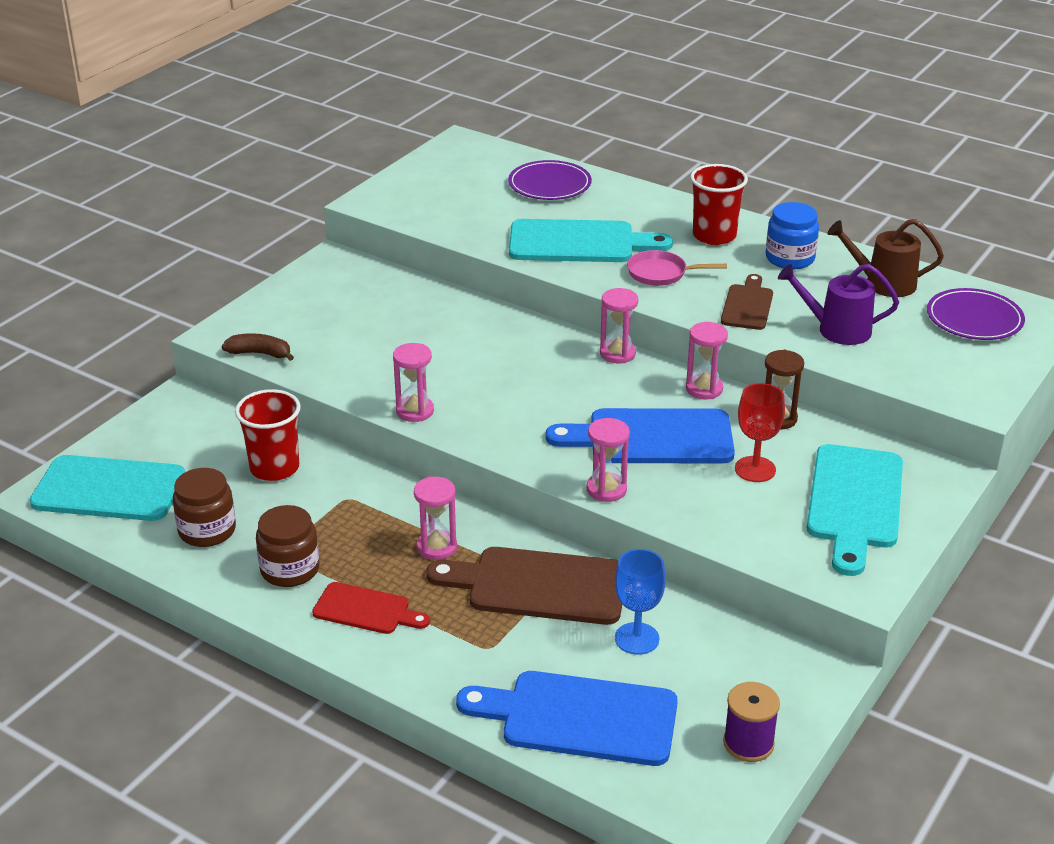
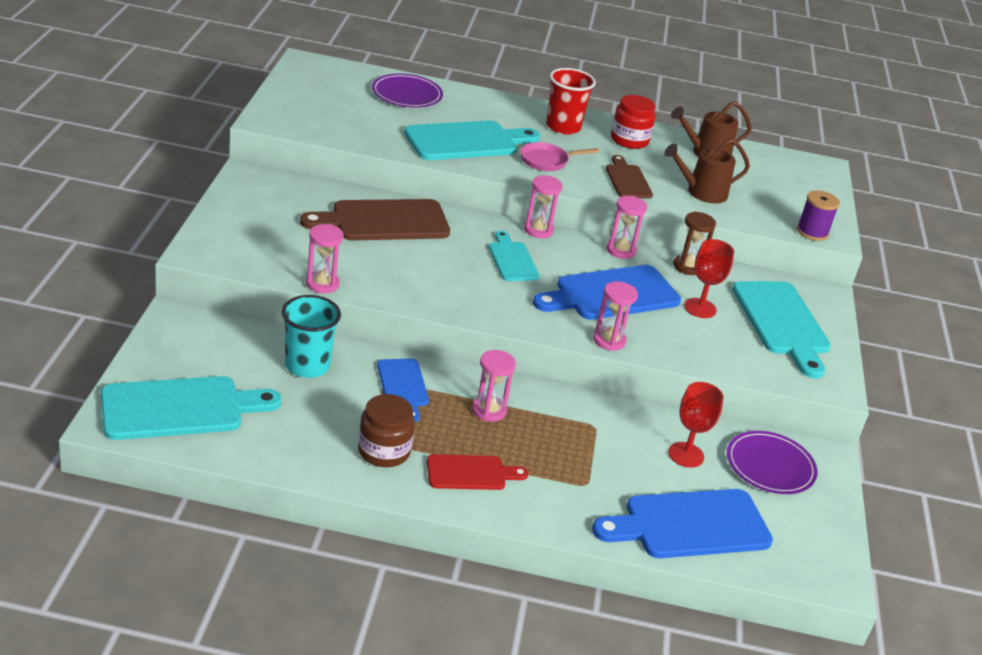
camera: 30 degrees left, 0 degrees up
brown jar [173,468,236,547] -> none
brown banana [222,333,294,361] -> none
red cup [235,389,301,481] -> turquoise cup [282,295,341,378]
pink hourglass [393,343,434,422] -> pink hourglass moved to [306,224,344,293]
brown cutting board [426,547,622,625] -> brown cutting board moved to [300,199,450,240]
blue goblet [615,549,666,655] -> red goblet [668,382,724,468]
purple spool [723,682,780,762] -> purple spool moved to [797,191,840,241]
blue jar [766,202,819,269] -> red jar [611,95,656,149]
purple watering can [778,264,899,345] -> brown watering can [664,138,750,203]
purple plate [927,288,1025,340] -> purple plate moved to [727,431,818,494]
none -> blue cutting board [377,359,429,422]
none -> turquoise cutting board [489,231,539,281]

